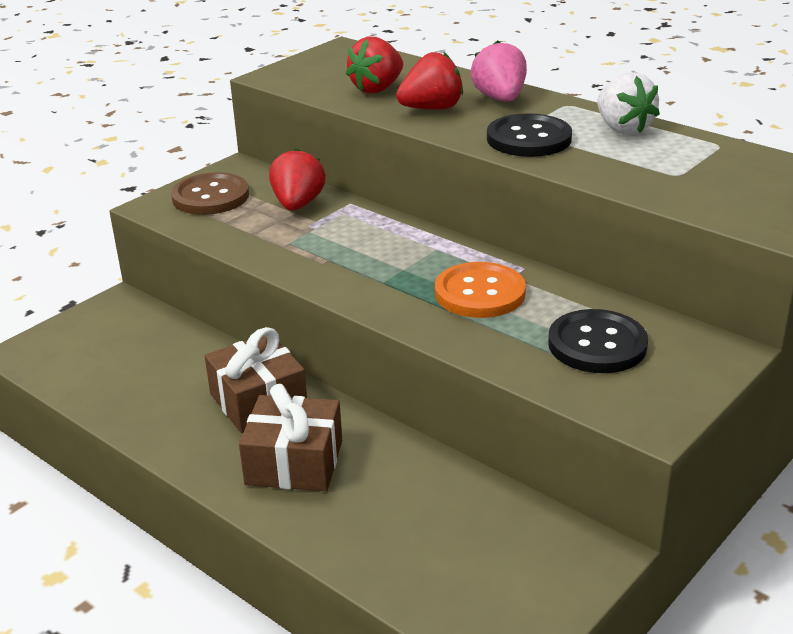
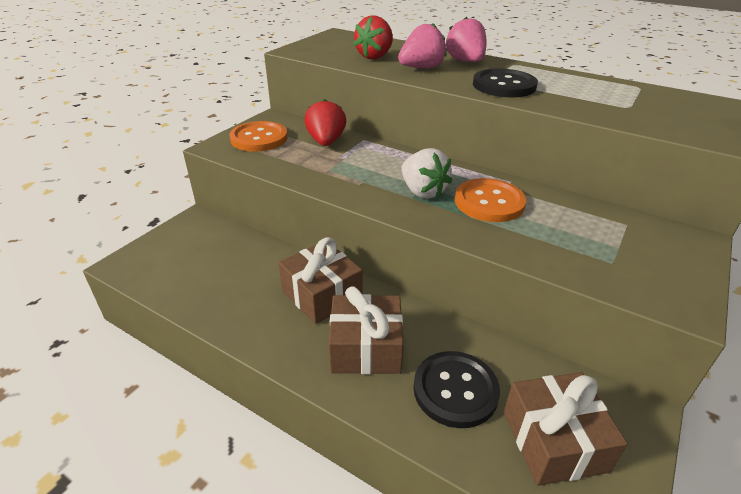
camera: 10 degrees left, 5 degrees up
brown button [171,172,249,215] -> orange button [230,121,288,152]
red strawberry [396,52,463,110] -> pink strawberry [398,24,447,68]
black button [548,309,648,373] -> black button moved to [414,351,500,428]
white strawberry [597,72,660,135] -> white strawberry moved to [402,148,452,199]
none -> brown gift [504,372,628,486]

